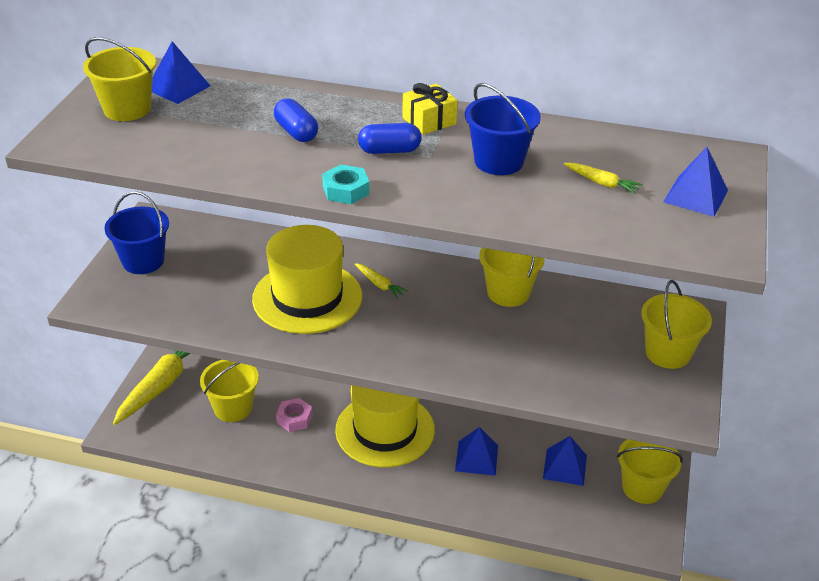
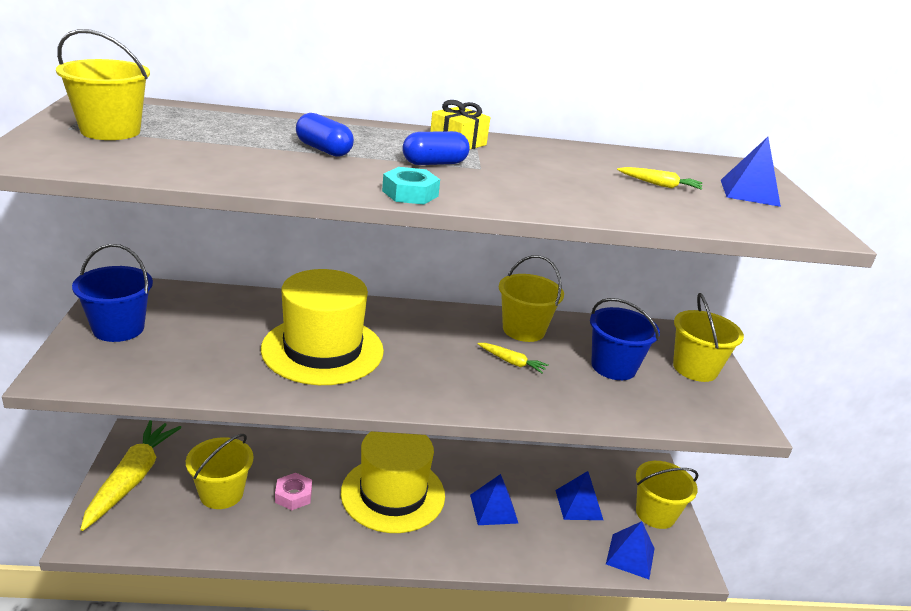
camera: 20 degrees left, 10 degrees down
blue pyramid [152,41,210,104] -> blue pyramid moved to [606,521,655,579]
yellow carrot [355,263,408,299] -> yellow carrot moved to [478,343,549,374]
blue bucket [465,83,541,175] -> blue bucket moved to [590,298,660,380]

